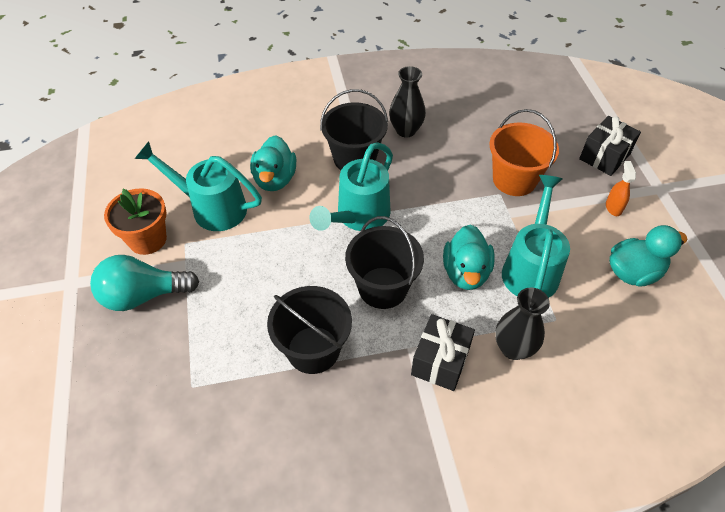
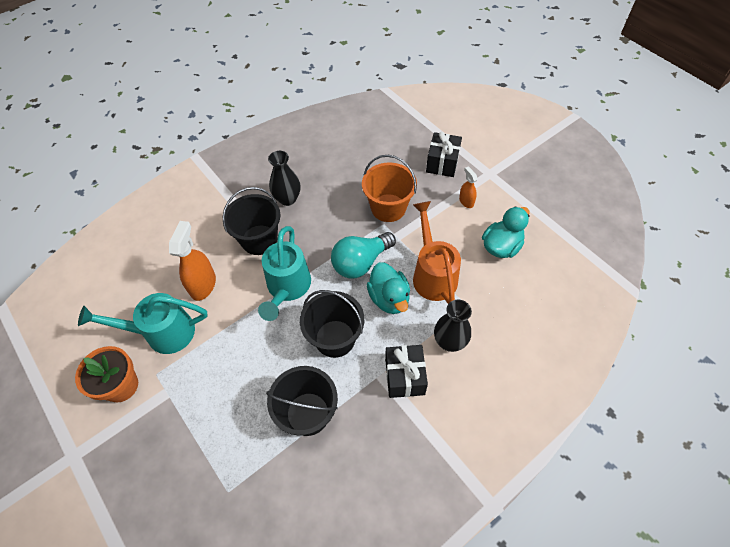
camera: 25 degrees left, 5 degrees up
turquoise light bulb [90,255,199,311] -> turquoise light bulb moved to [331,232,396,279]
turquoise duck [250,135,296,191] -> orange spray bottle [169,221,216,301]
turquoise watering can [502,175,570,298] -> orange watering can [413,201,461,304]

